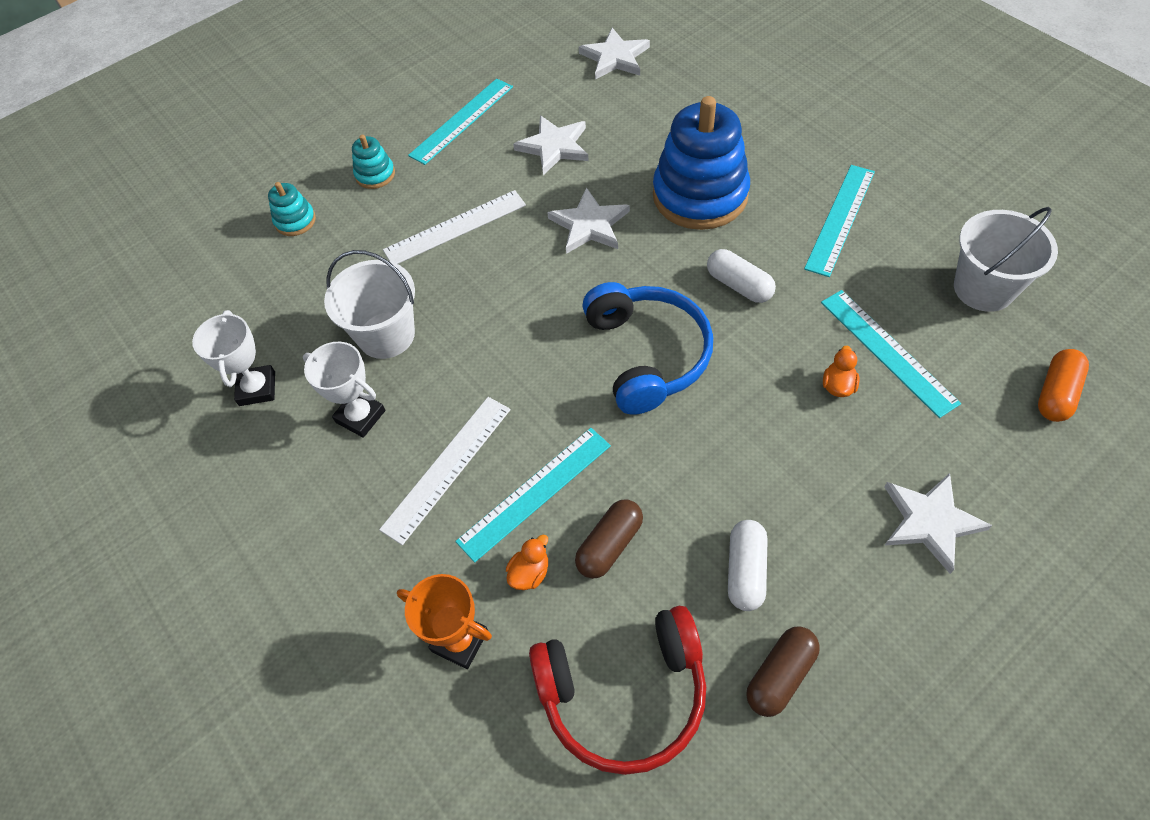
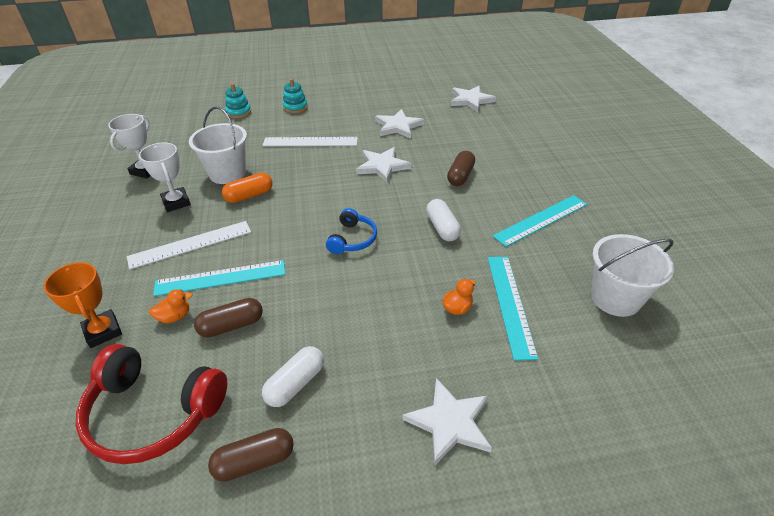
camera: 25 degrees right, 15 degrees down
turquoise ruler [408,79,513,165] -> none
blue headphones [582,282,713,415] -> blue headphones [326,208,377,254], size x0.55
blue stacking toy [653,96,750,230] -> brown capsule [447,151,475,186]
orange capsule [1038,349,1089,422] -> orange capsule moved to [222,173,273,203]

